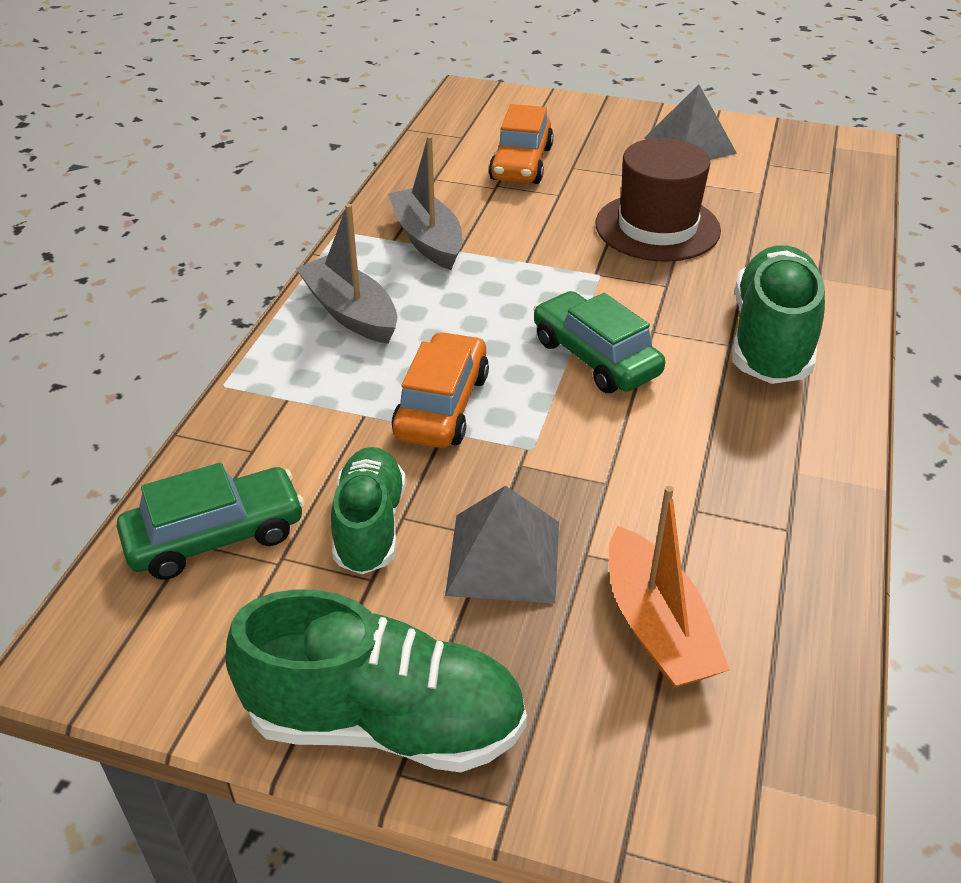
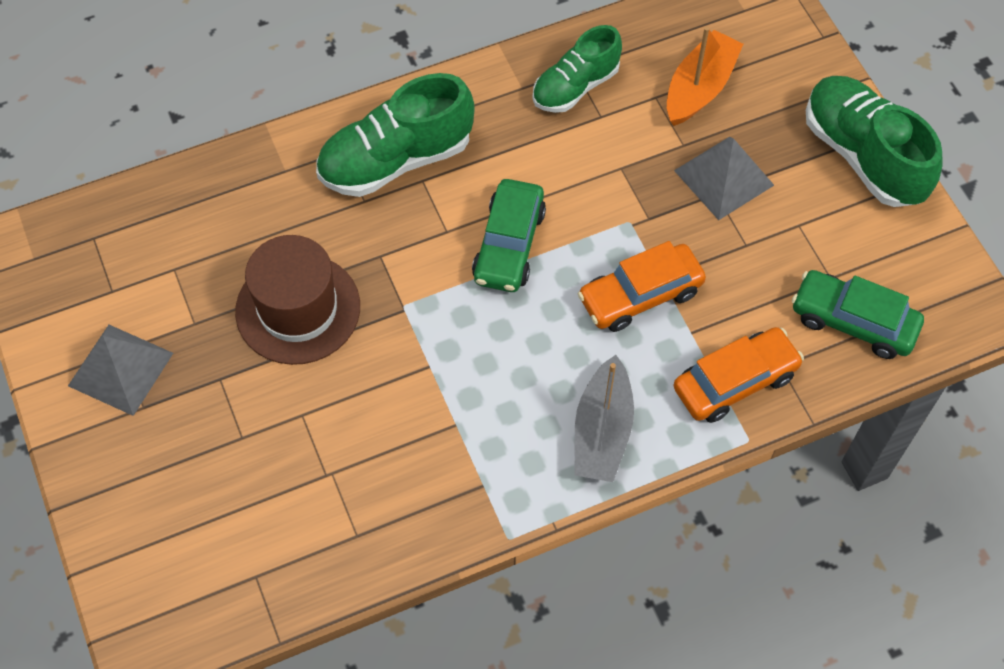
camera: 130 degrees left, 20 degrees up
green shoe [331,447,406,574] -> green shoe moved to [533,25,622,113]
grey boat [388,136,462,270] -> none
orange car [489,104,554,184] -> orange car moved to [674,327,804,423]

